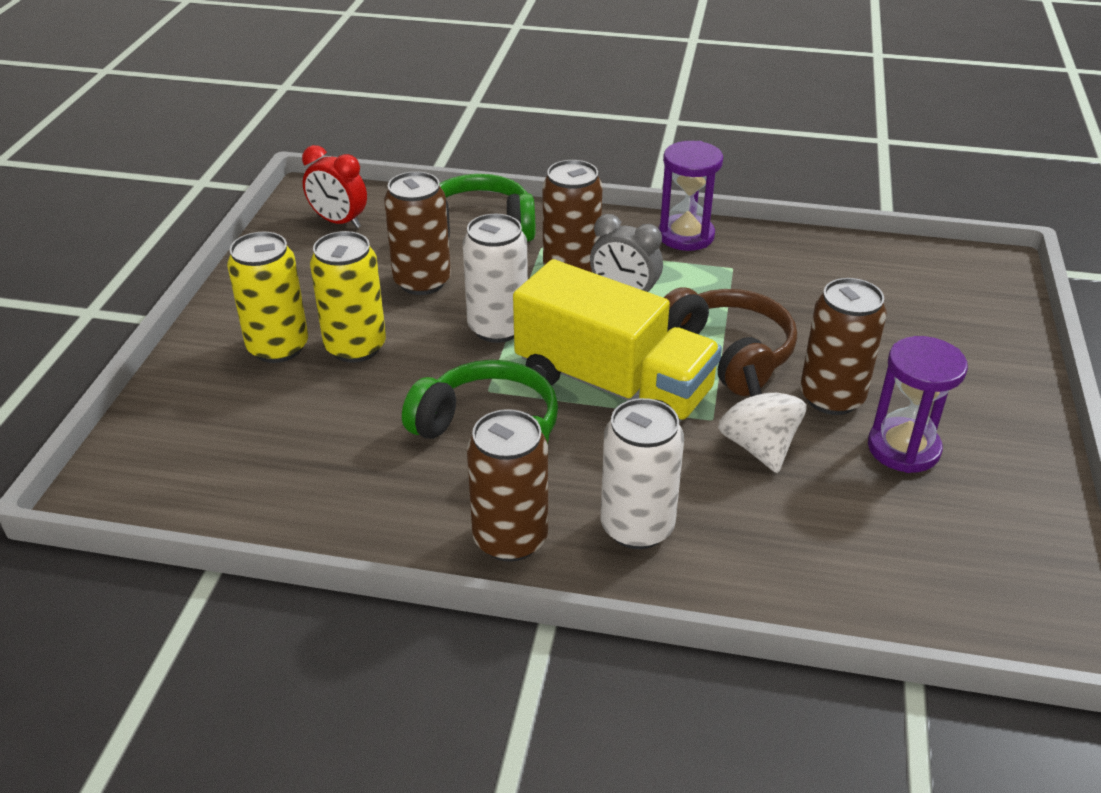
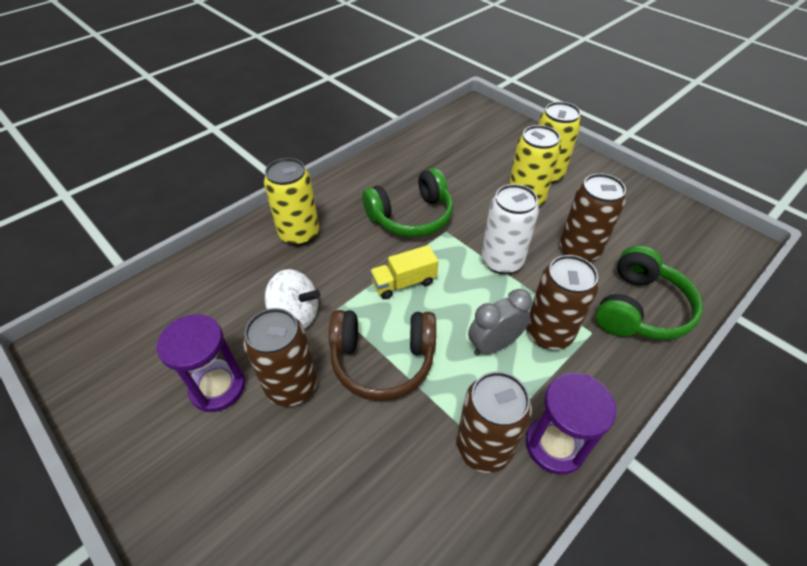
camera: 125 degrees right, 10 degrees up
red clock [302,145,367,228] -> none
brown can [467,409,548,562] -> brown can moved to [456,371,532,473]
yellow truck [513,259,722,422] -> yellow truck [370,245,438,299], size x0.47
white can [600,398,684,549] -> yellow can [264,158,319,246]

